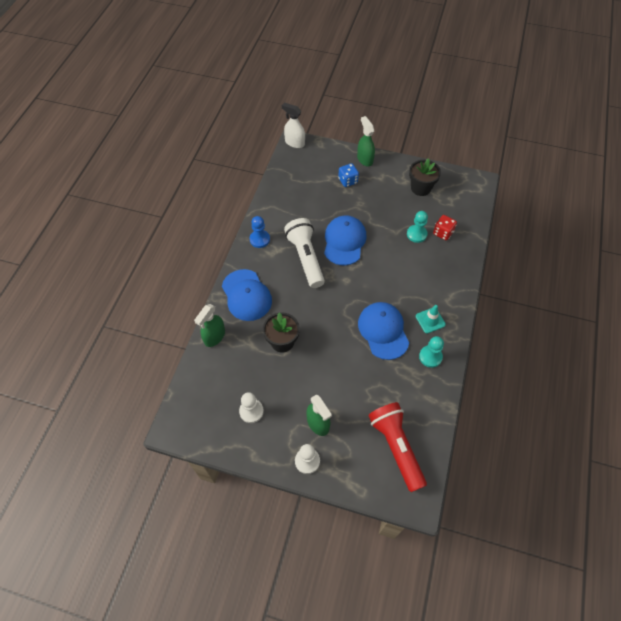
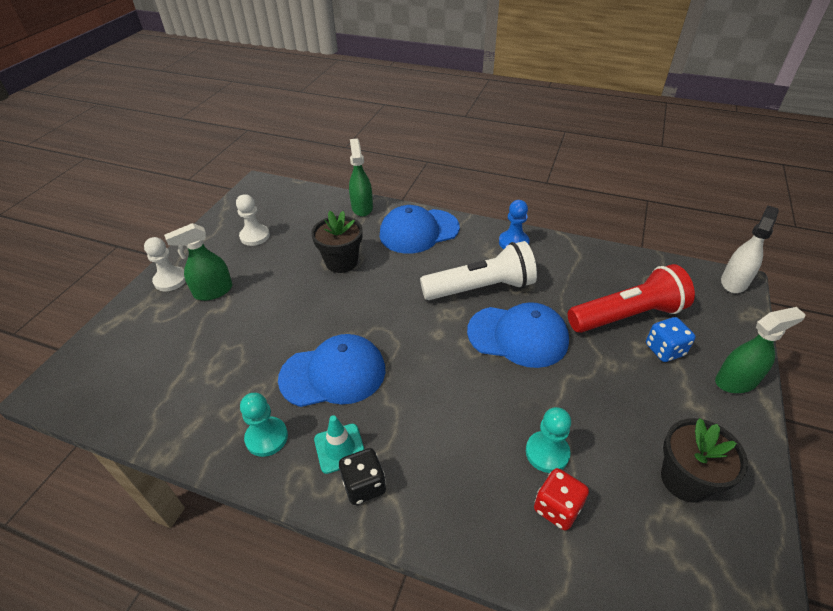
camera: 95 degrees right, 15 degrees down
green spray bottle [194,304,225,347] -> green spray bottle turned 45 degrees clockwise [349,139,373,217]
red flashlight [368,402,427,492] -> red flashlight moved to [568,264,695,333]
none -> black dice [339,448,386,505]

